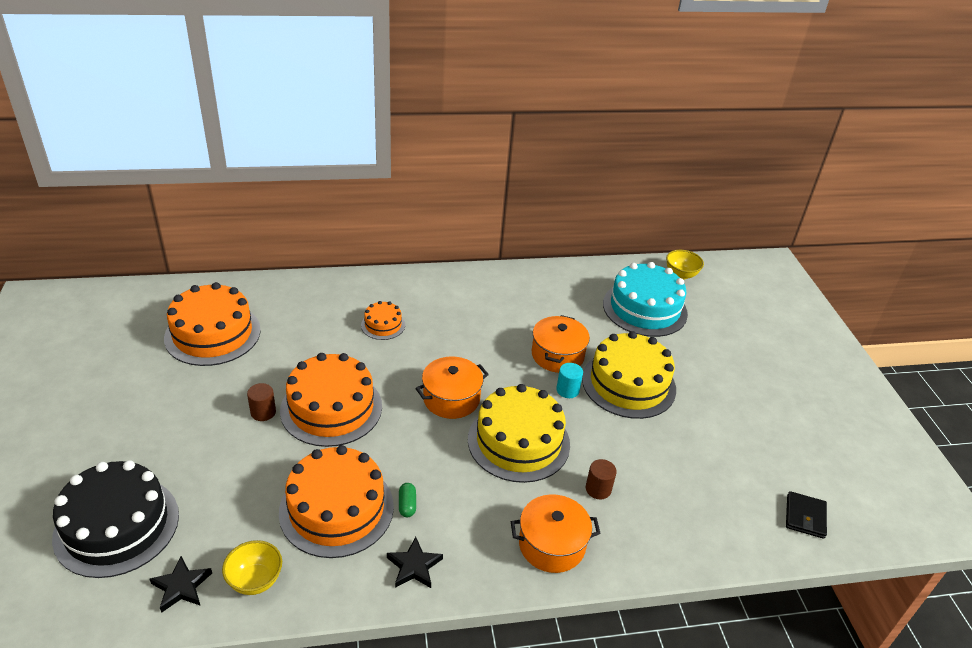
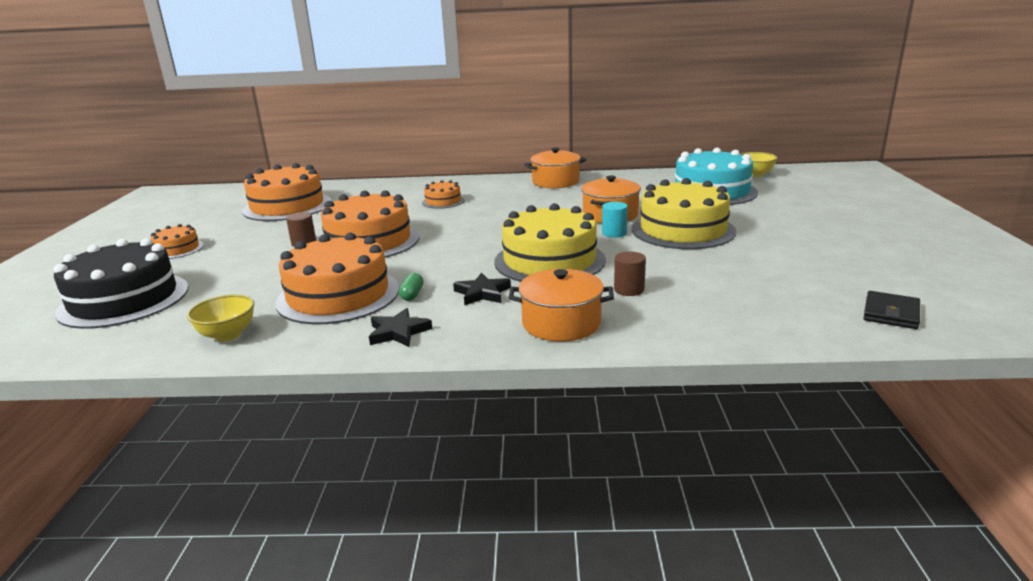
camera: 15 degrees right, 15 degrees down
black star [150,556,212,613] -> black star moved to [453,272,511,305]
orange pot [415,357,489,419] -> orange pot moved to [524,148,586,188]
none -> orange cake [151,224,204,259]

